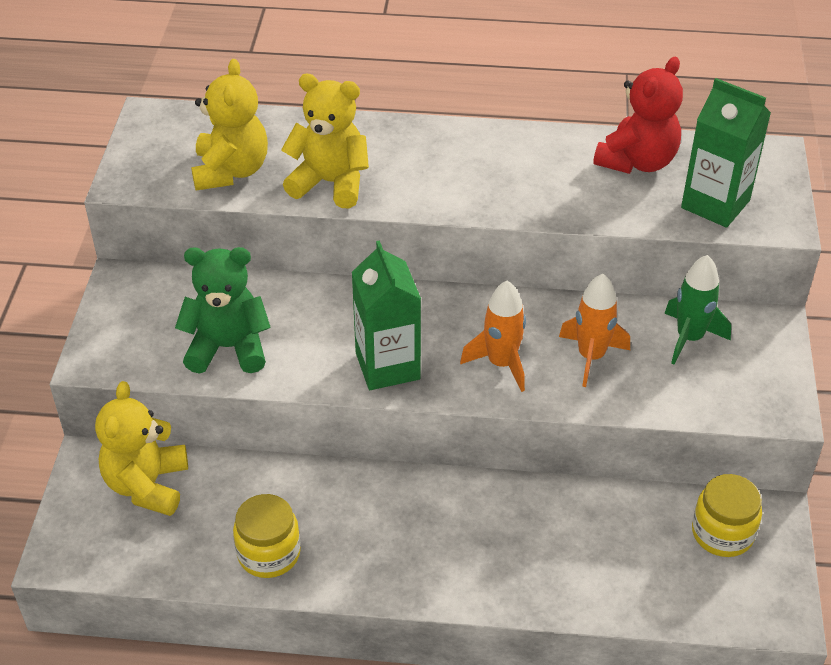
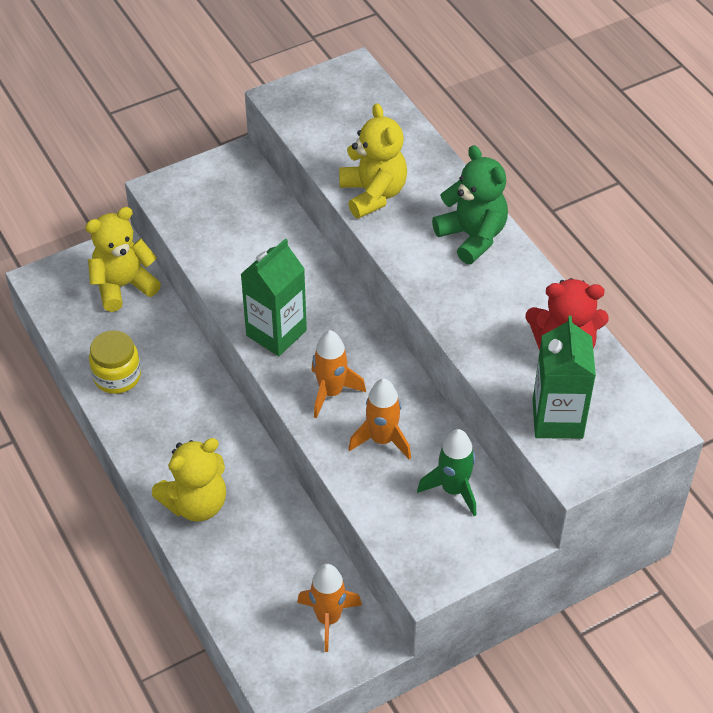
camera: 55 degrees right, 5 degrees up
green teddy bear [175,247,271,374] -> green teddy bear moved to [432,145,508,264]
yellow teddy bear [191,59,268,190] -> yellow teddy bear moved to [152,438,226,522]
yellow jar [692,474,762,557] -> orange rocket [297,564,362,652]

